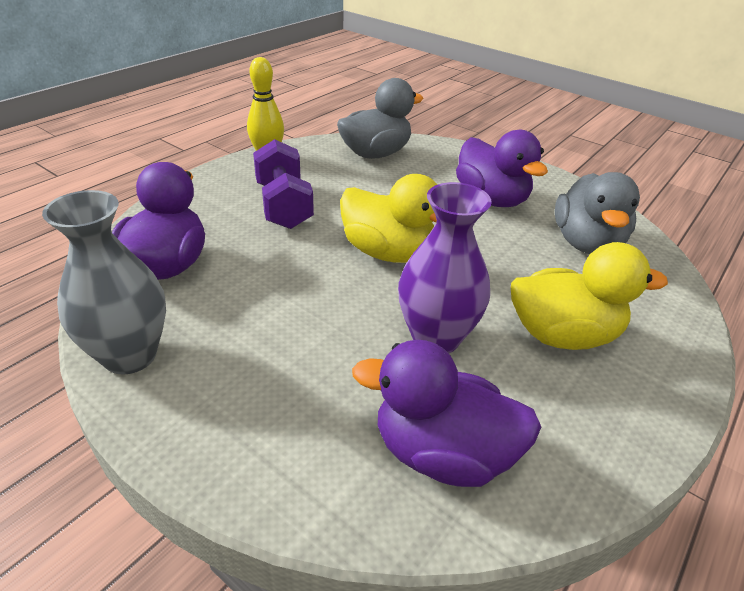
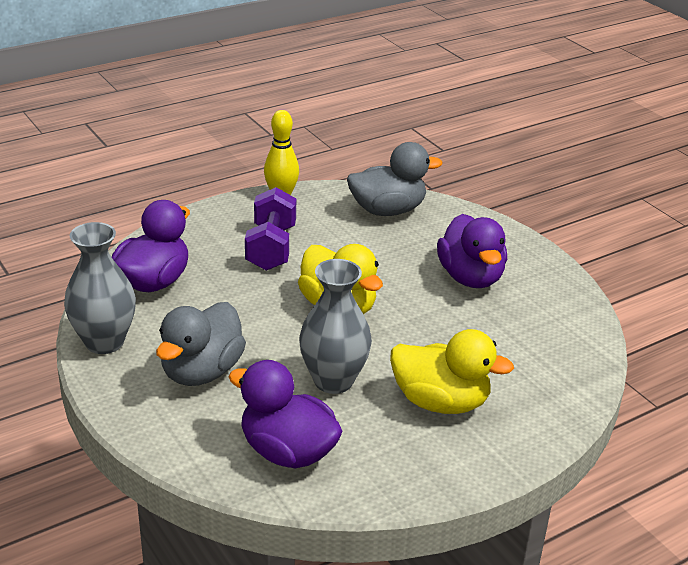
camera: 20 degrees right, 5 degrees down
purple vase [398,182,492,353] -> grey vase [299,259,372,394]
grey duck [555,172,640,254] -> grey duck moved to [156,302,246,386]

